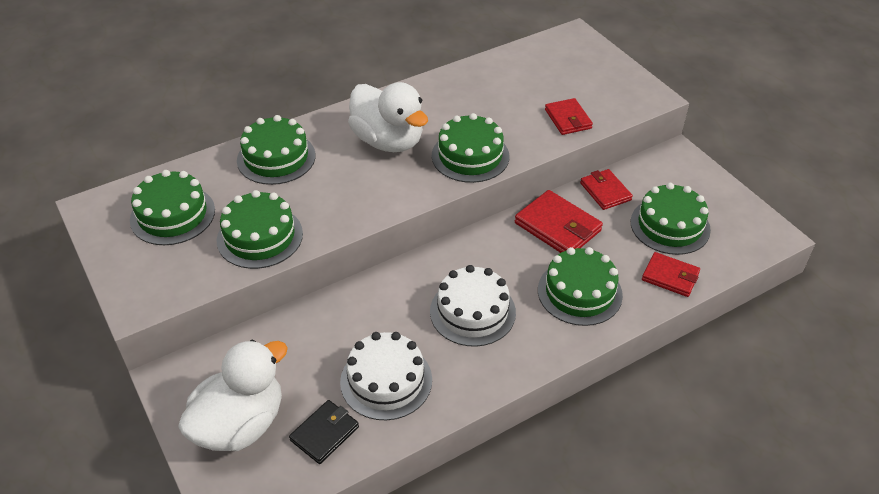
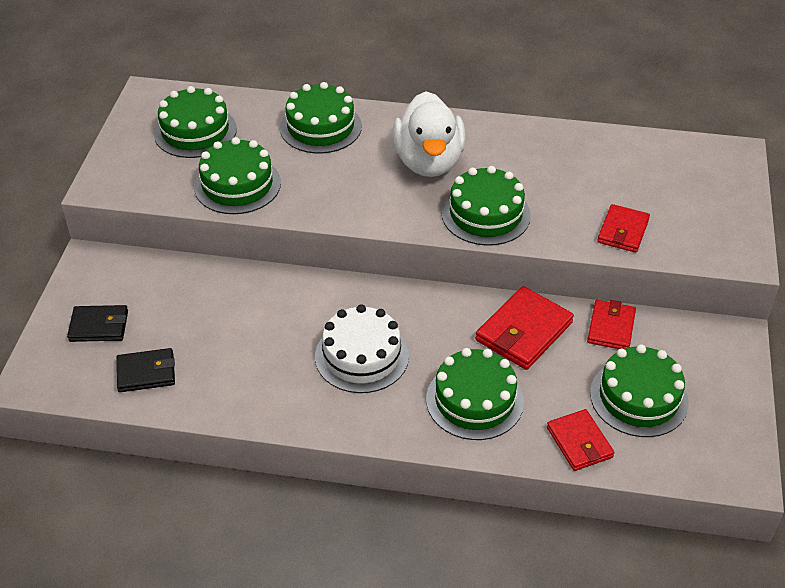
camera: 40 degrees right, 0 degrees up
white duck [178,340,288,451] -> black wallet [67,305,128,342]
white cake [340,332,432,420] -> none
red wallet [515,190,603,253] -> red wallet turned 45 degrees clockwise [475,286,574,370]

